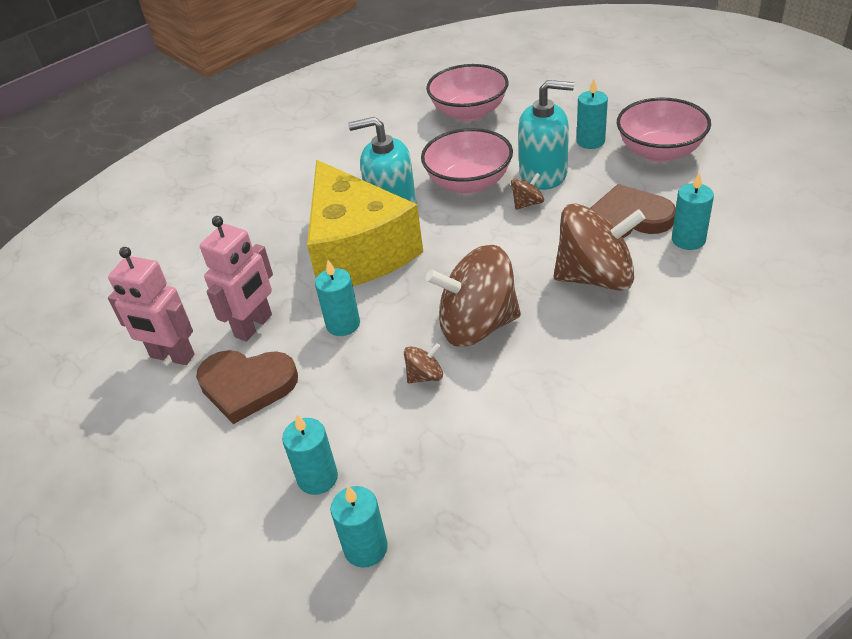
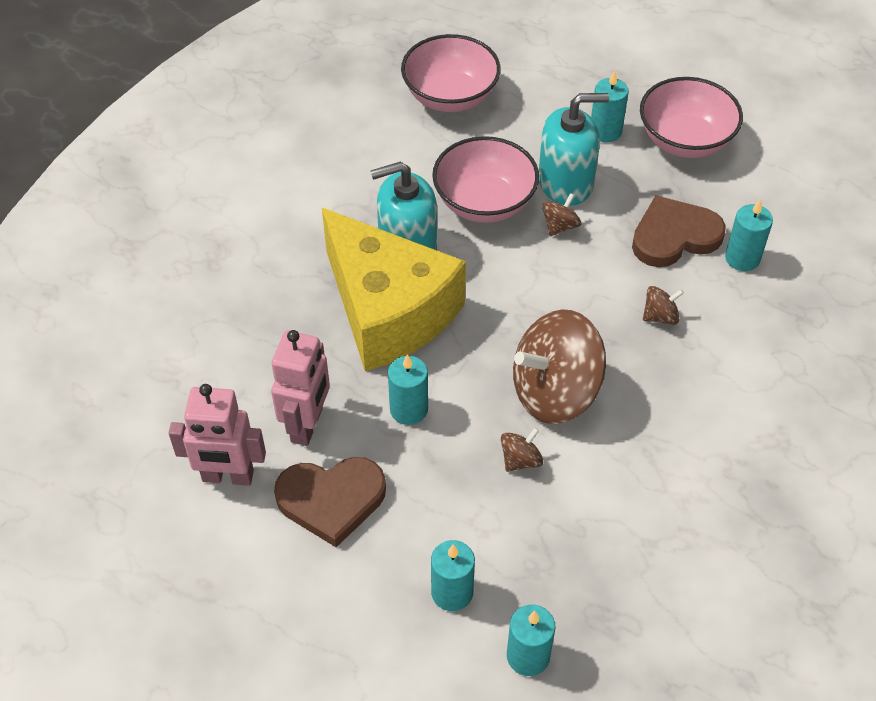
camera: 20 degrees left, 10 degrees up
brown spinning top [554,203,645,291] -> brown spinning top [643,286,684,325], size x0.43

